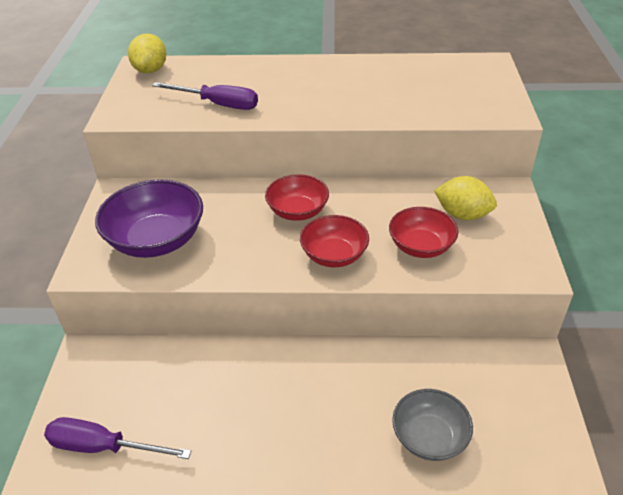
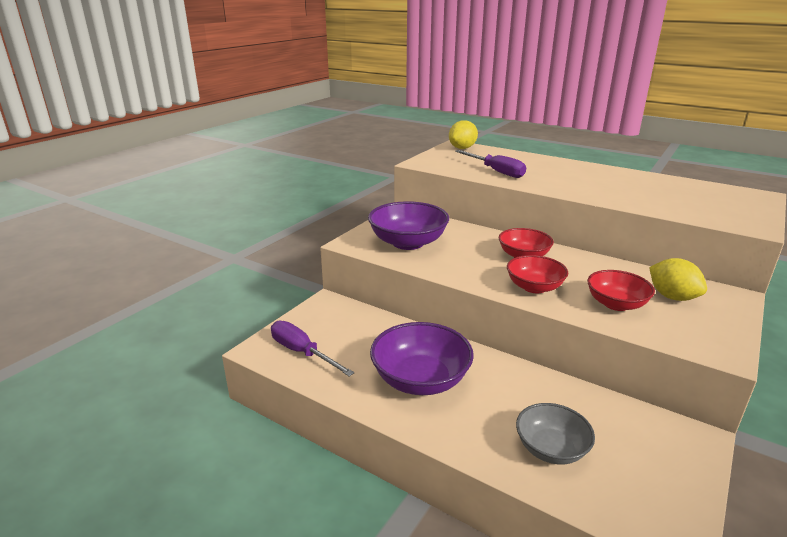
camera: 30 degrees right, 15 degrees down
none -> purple bowl [370,322,474,395]

